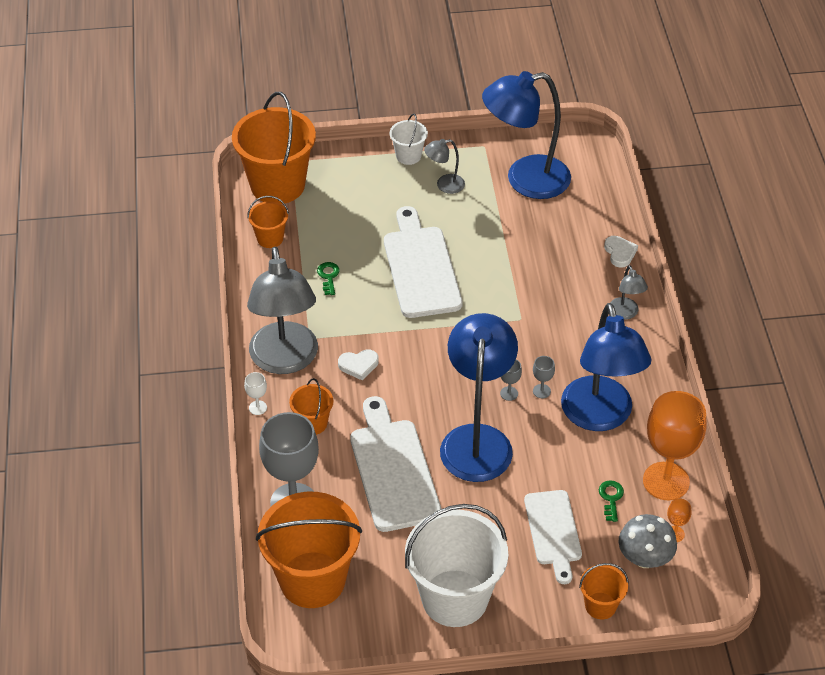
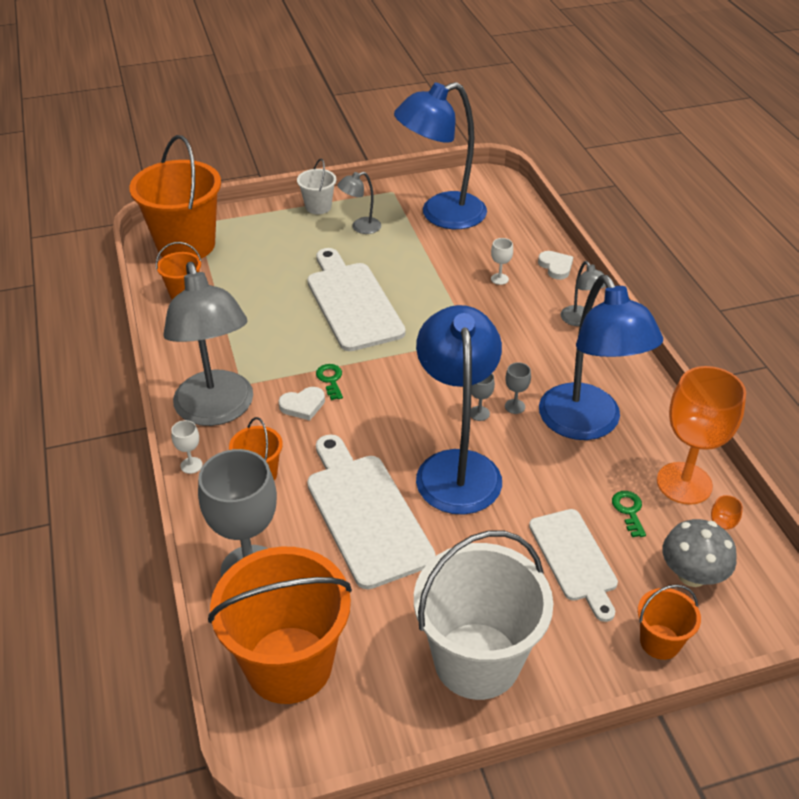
camera: 10 degrees left, 5 degrees down
green key [317,262,340,295] -> green key moved to [316,364,343,400]
none -> white goblet [491,238,513,285]

